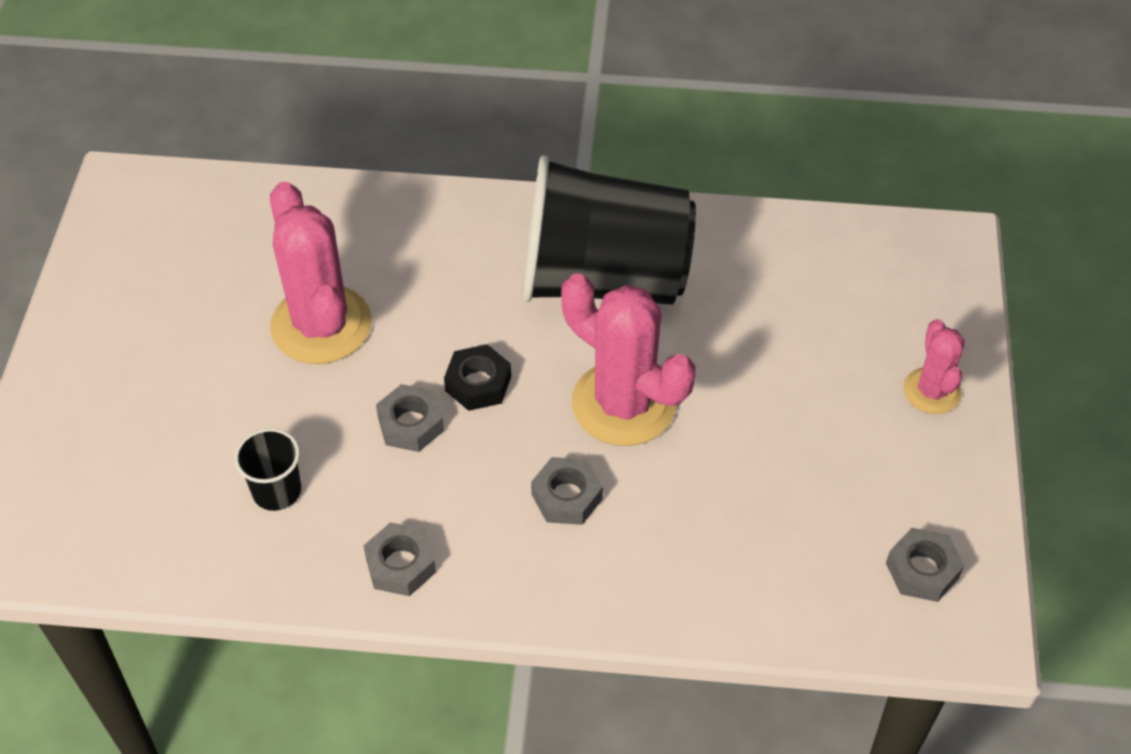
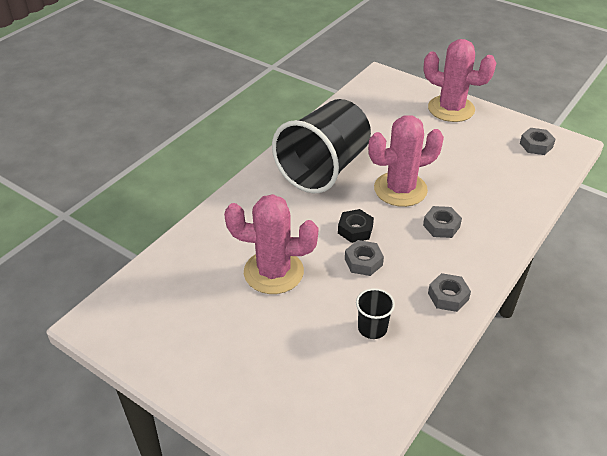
camera: 60 degrees left, 10 degrees down
pink cactus [904,319,965,414] -> pink cactus [424,39,496,122], size x1.80

